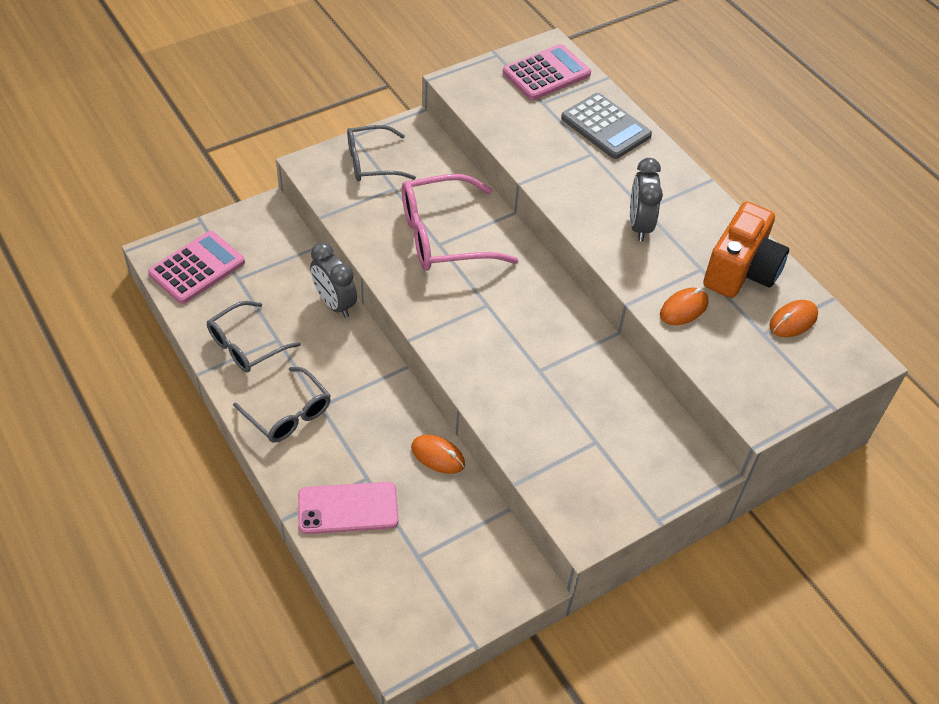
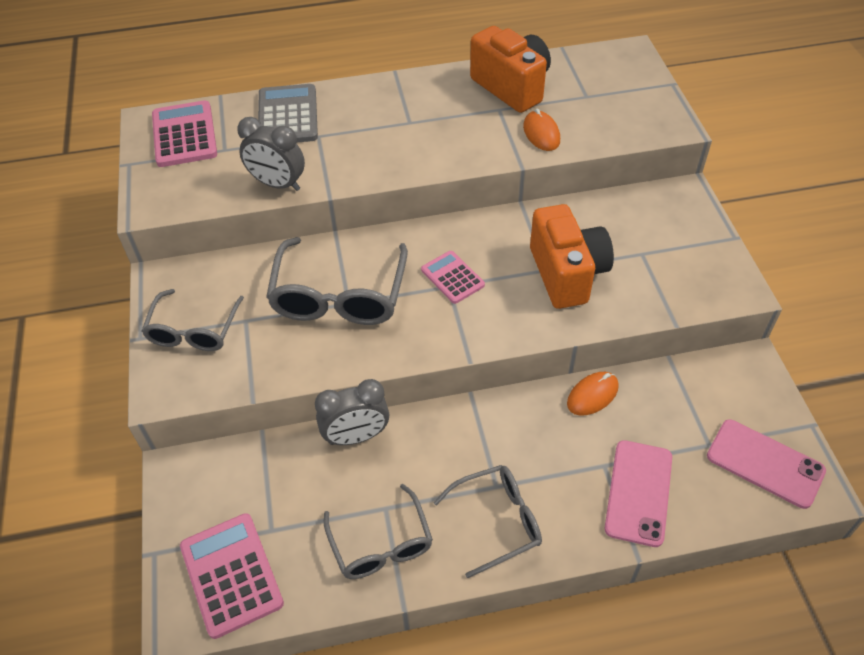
camera: 65 degrees left, 0 degrees up
pink glasses [402,174,519,271] -> grey glasses [266,237,408,325]
grey calculator [561,93,652,159] -> grey calculator turned 75 degrees counterclockwise [258,84,318,143]
grey clock [630,158,663,241] -> grey clock moved to [237,117,305,191]
orange mouse [769,300,818,337] -> none
none -> pink calculator [421,251,485,304]
none -> orange camera [530,204,614,309]
none -> pink phone [707,419,826,509]

